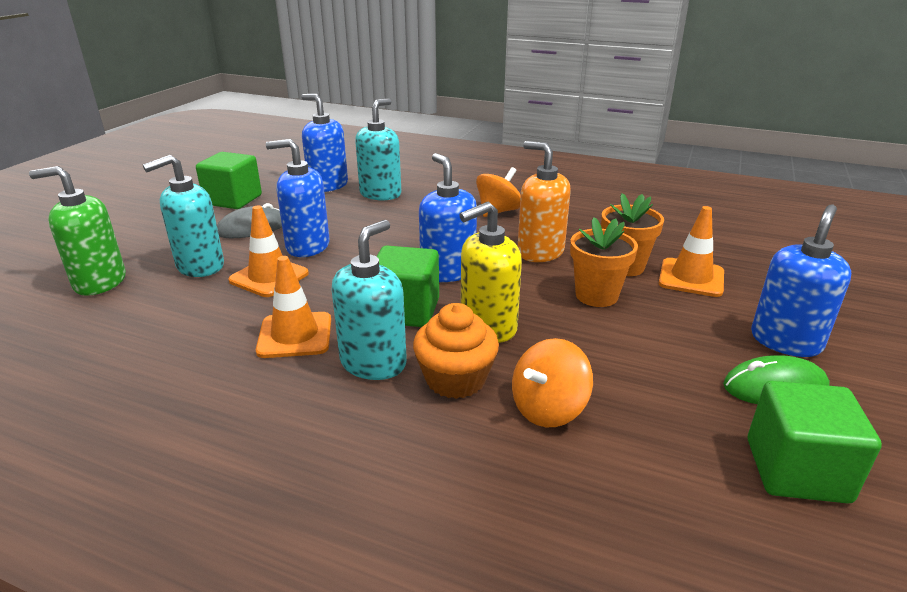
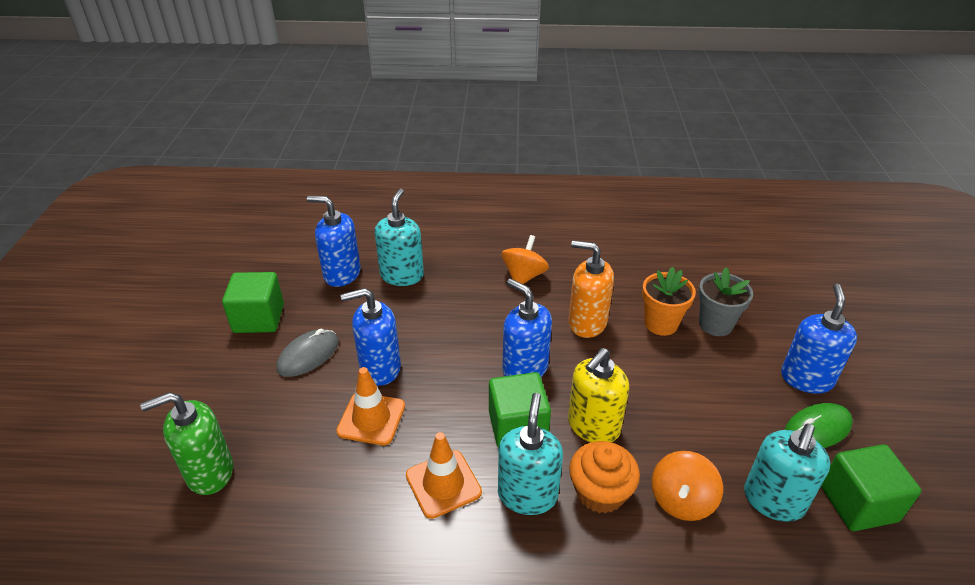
camera: 20 degrees left, 10 degrees up
turquoise soap dispenser [143,155,224,277] -> turquoise soap dispenser moved to [744,423,830,522]
orange flower pot [570,217,638,307] -> none
orange traffic cone [659,206,724,297] -> grey flower pot [698,267,753,336]

